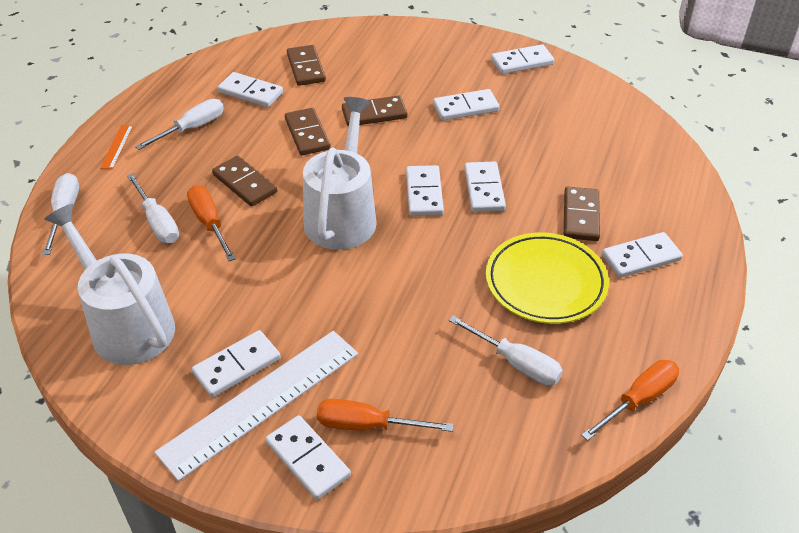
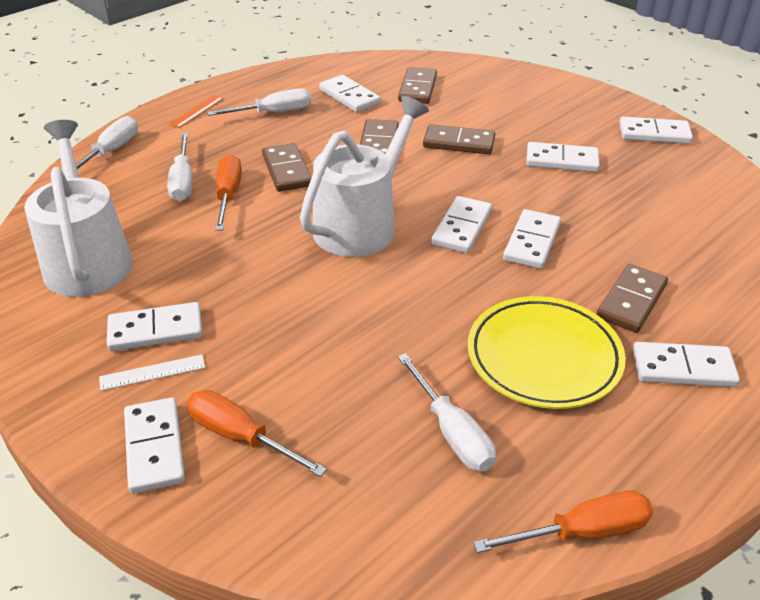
camera: 25 degrees right, 5 degrees down
white ruler [154,331,358,481] -> white ruler [99,355,205,391], size x0.40

